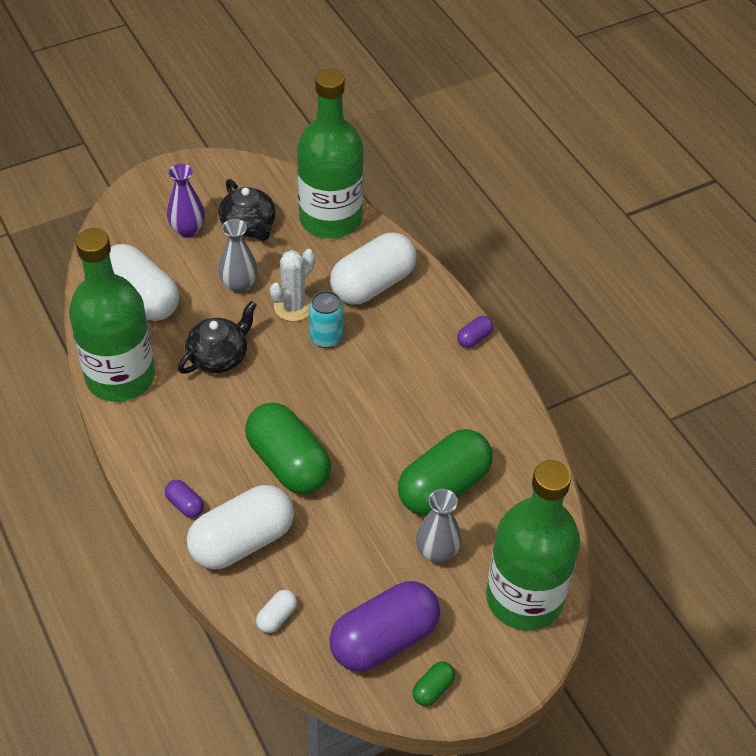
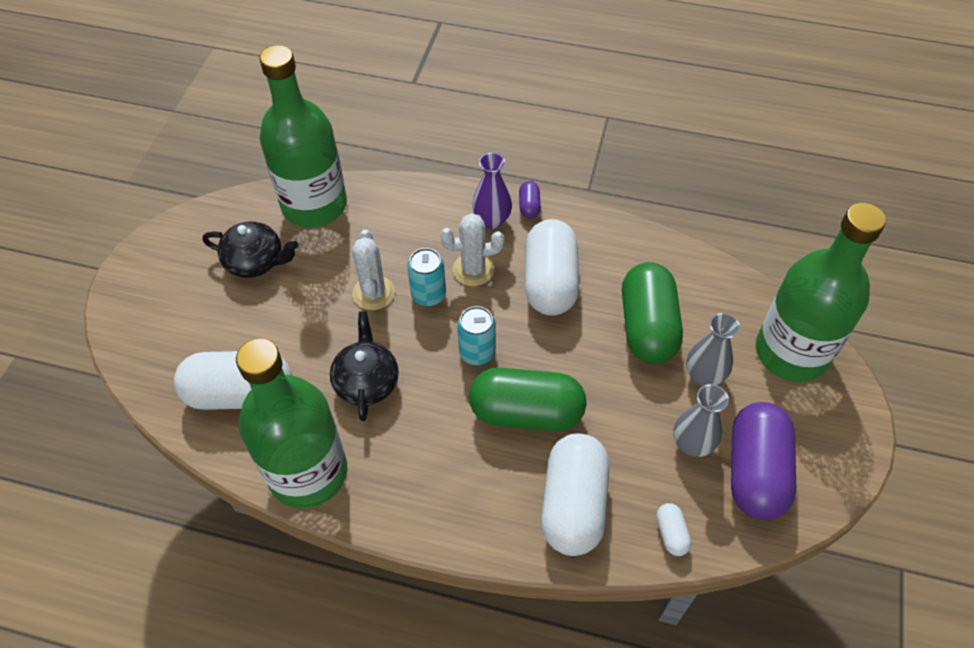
camera: 45 degrees left, 5 degrees up
purple capsule [165,480,204,518] -> none
purple vase [167,164,205,238] -> purple vase moved to [472,153,512,229]
grey vase [218,219,258,293] -> grey vase moved to [673,384,729,457]
white capsule [330,232,417,305] -> white capsule moved to [525,219,579,316]
green capsule [412,661,455,706] -> none
none -> white cactus [440,213,504,286]
none -> turquoise can [457,306,496,365]

